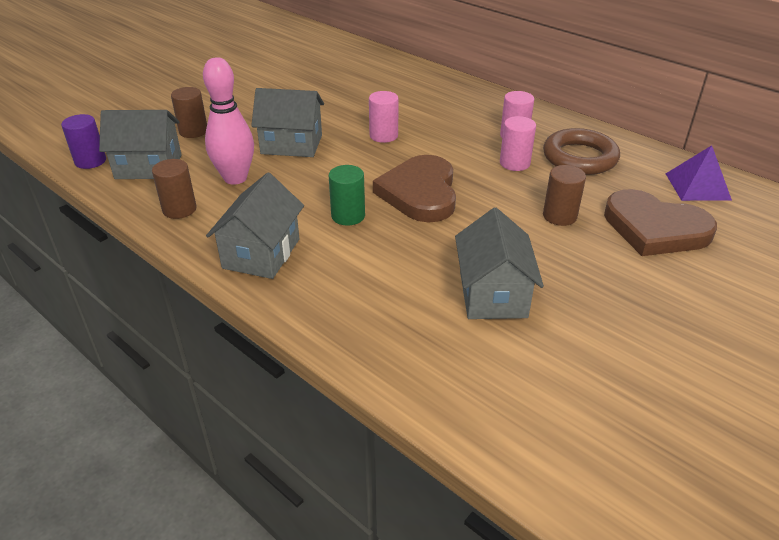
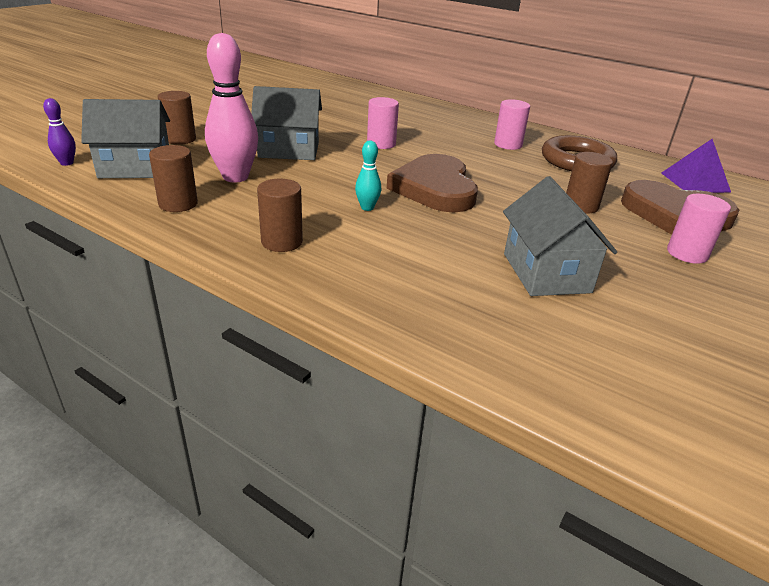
camera: 10 degrees left, 5 degrees down
purple cylinder [61,114,106,169] -> purple bowling pin [43,98,76,166]
grey house [206,173,304,279] -> brown cylinder [257,179,303,252]
green cylinder [329,165,365,226] -> turquoise bowling pin [355,141,381,211]
pink cylinder [500,116,536,171] -> pink cylinder moved to [667,194,731,264]

